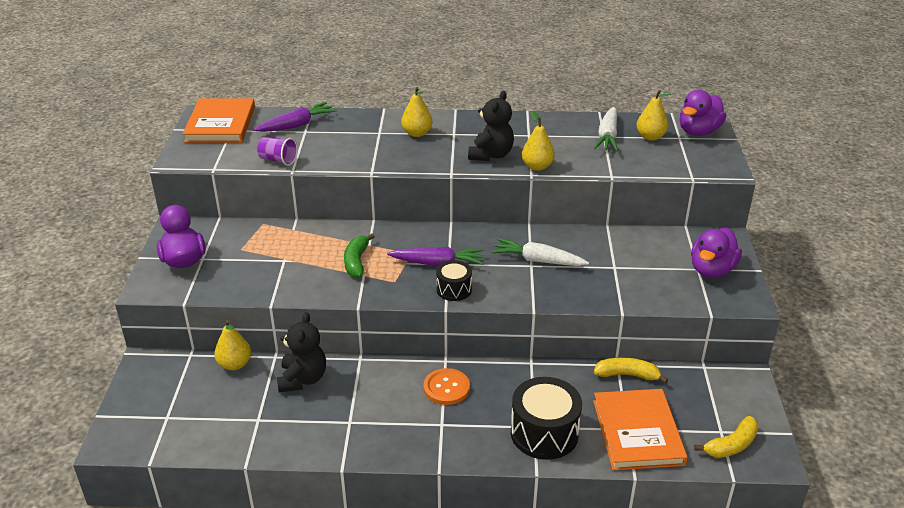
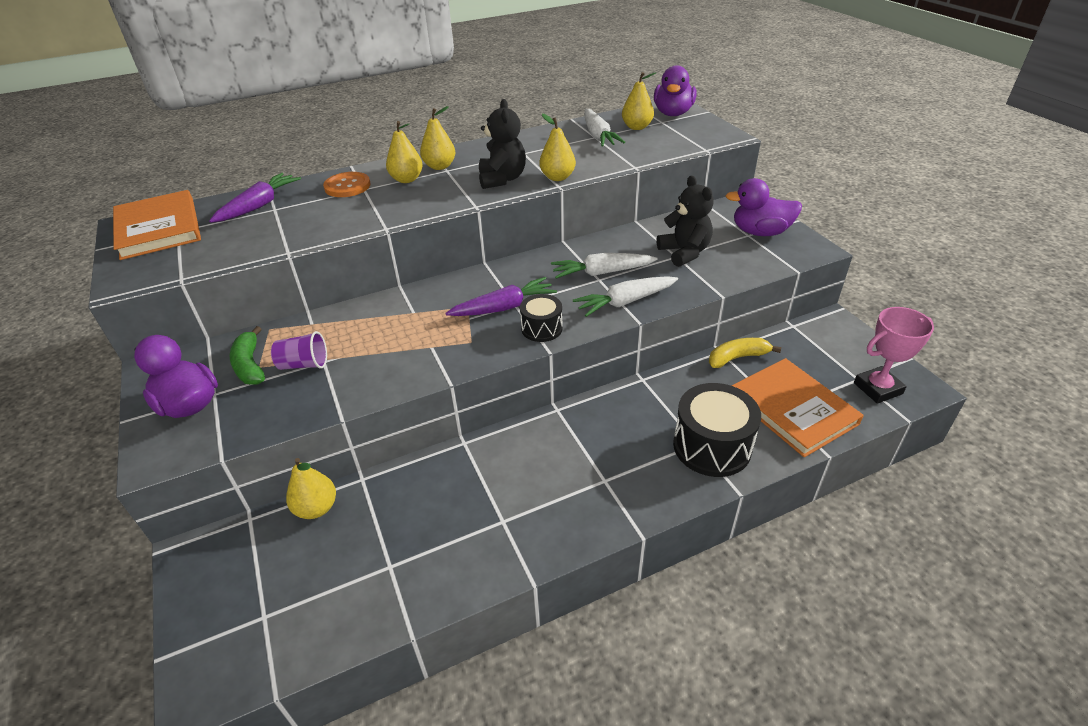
camera: 25 degrees left, 5 degrees up
purple cup [257,137,298,166] -> purple cup moved to [271,331,327,370]
black teddy bear [277,312,326,392] -> black teddy bear moved to [657,176,714,267]
green banana [344,234,375,278] -> green banana moved to [230,326,265,385]
orange button [423,368,470,405] -> orange button moved to [323,172,371,197]
purple duck [691,228,742,278] -> purple duck turned 90 degrees clockwise [726,178,802,236]
yellow banana [694,416,759,458] -> pink trophy [854,307,934,404]
none -> yellow pear [420,106,455,170]
none -> white carrot [573,276,678,317]

